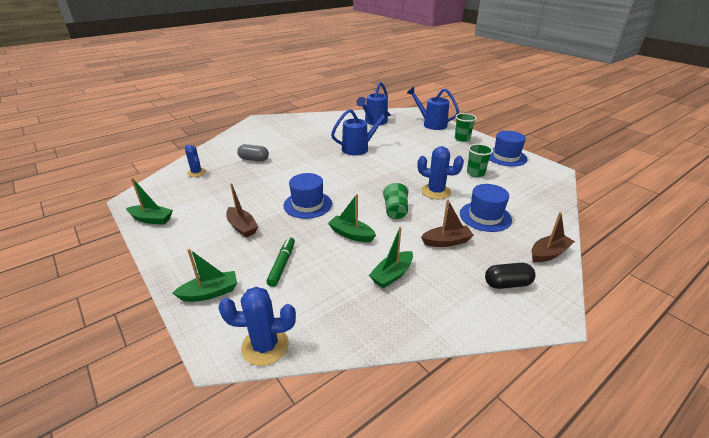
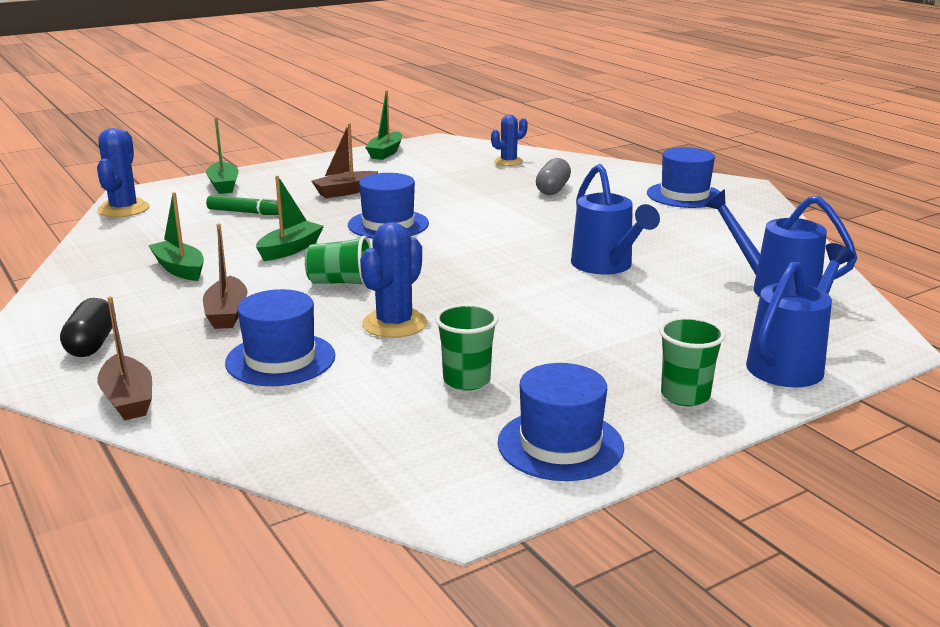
camera: 95 degrees right, 10 degrees down
none -> blue hat [647,147,720,208]

